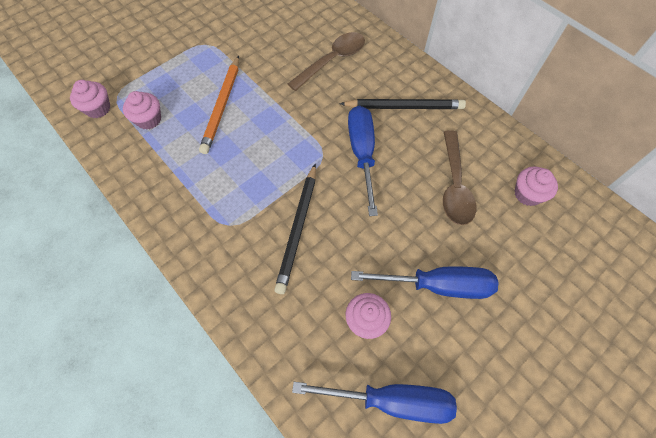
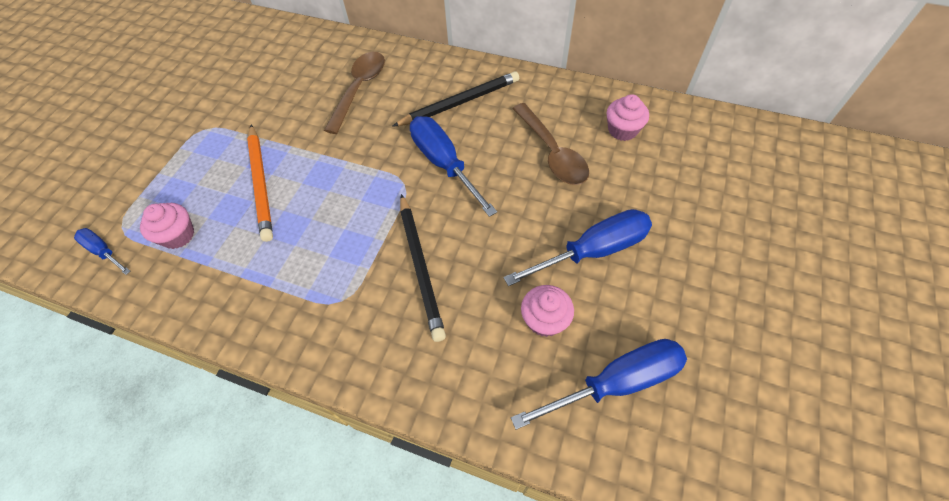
camera: 25 degrees left, 5 degrees down
pink cupcake [70,80,110,118] -> blue screwdriver [74,228,130,275]

